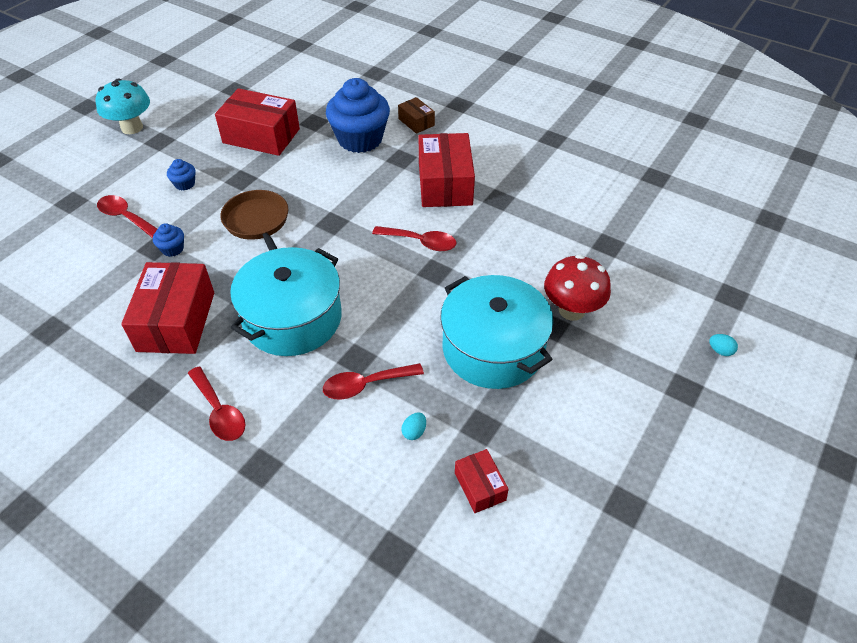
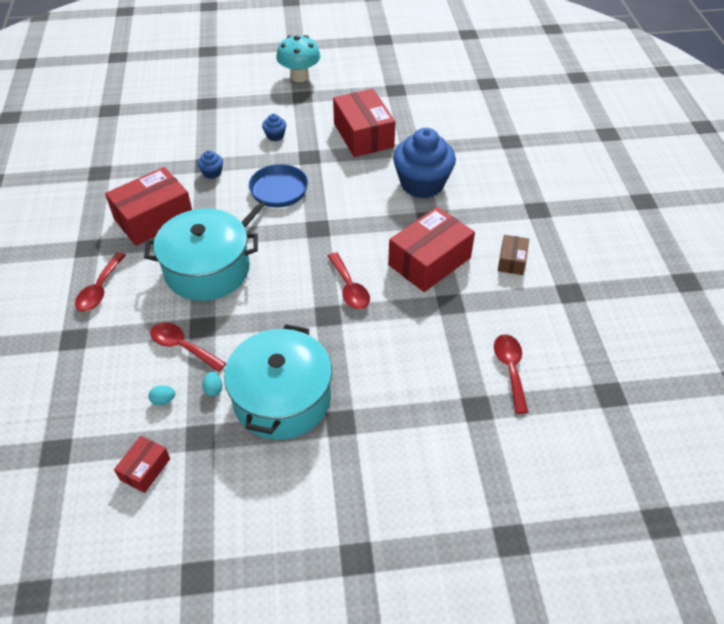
camera: 50 degrees right, 0 degrees up
red spoon [97,195,157,238] -> red spoon moved to [494,334,529,414]
brown pan [220,190,288,251] -> blue pan [241,164,308,227]
brown box [398,97,435,134] -> brown box moved to [498,235,529,275]
red mushroom [544,254,611,321] -> none
turquoise egg [709,334,738,356] -> turquoise egg moved to [202,372,222,397]

